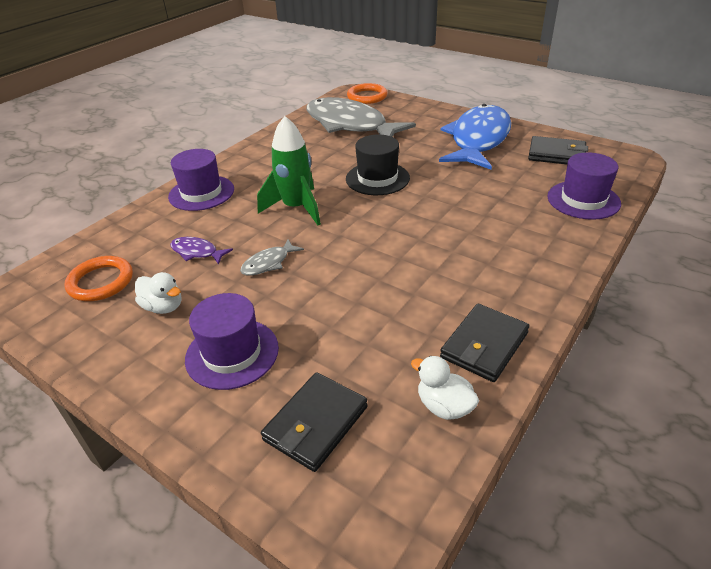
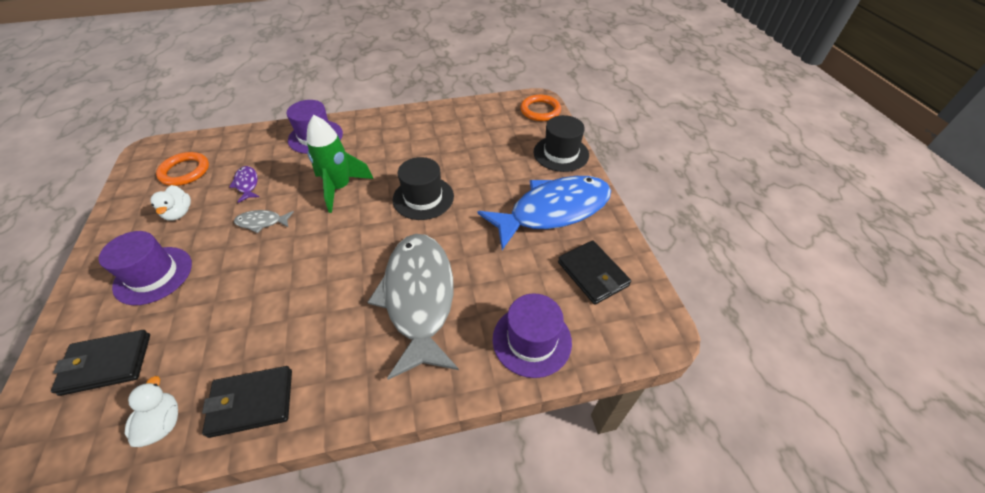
camera: 40 degrees right, 10 degrees up
grey fish [306,97,416,137] -> grey fish moved to [368,234,459,380]
none -> black hat [534,115,589,172]

